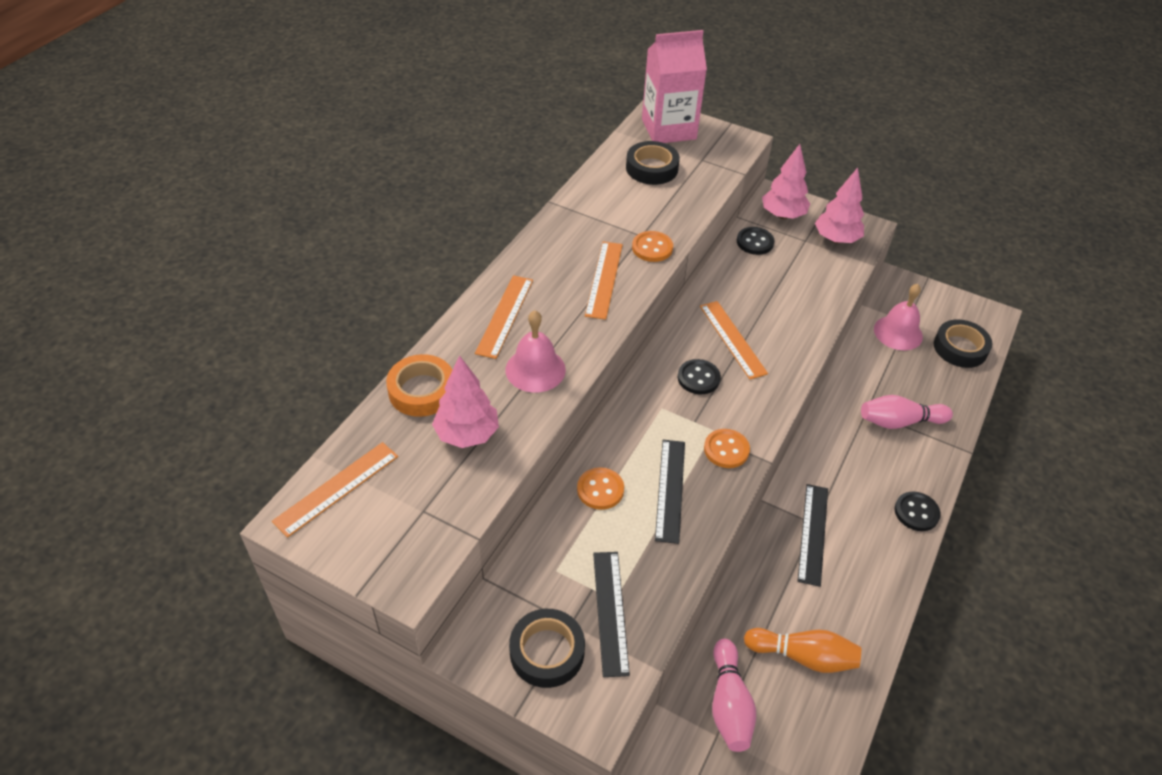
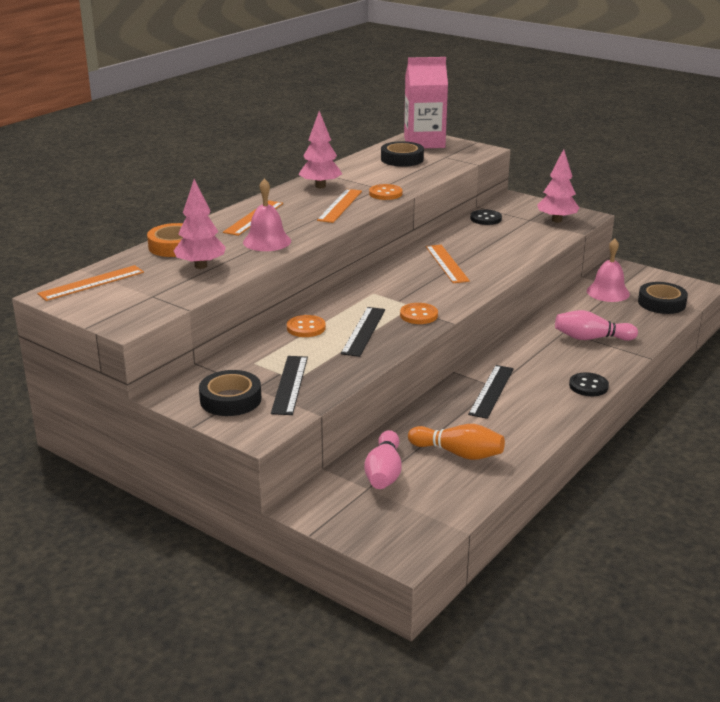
camera: 10 degrees right, 20 degrees down
black button [678,359,721,394] -> none
pink tree [762,144,810,219] -> pink tree moved to [298,111,342,188]

